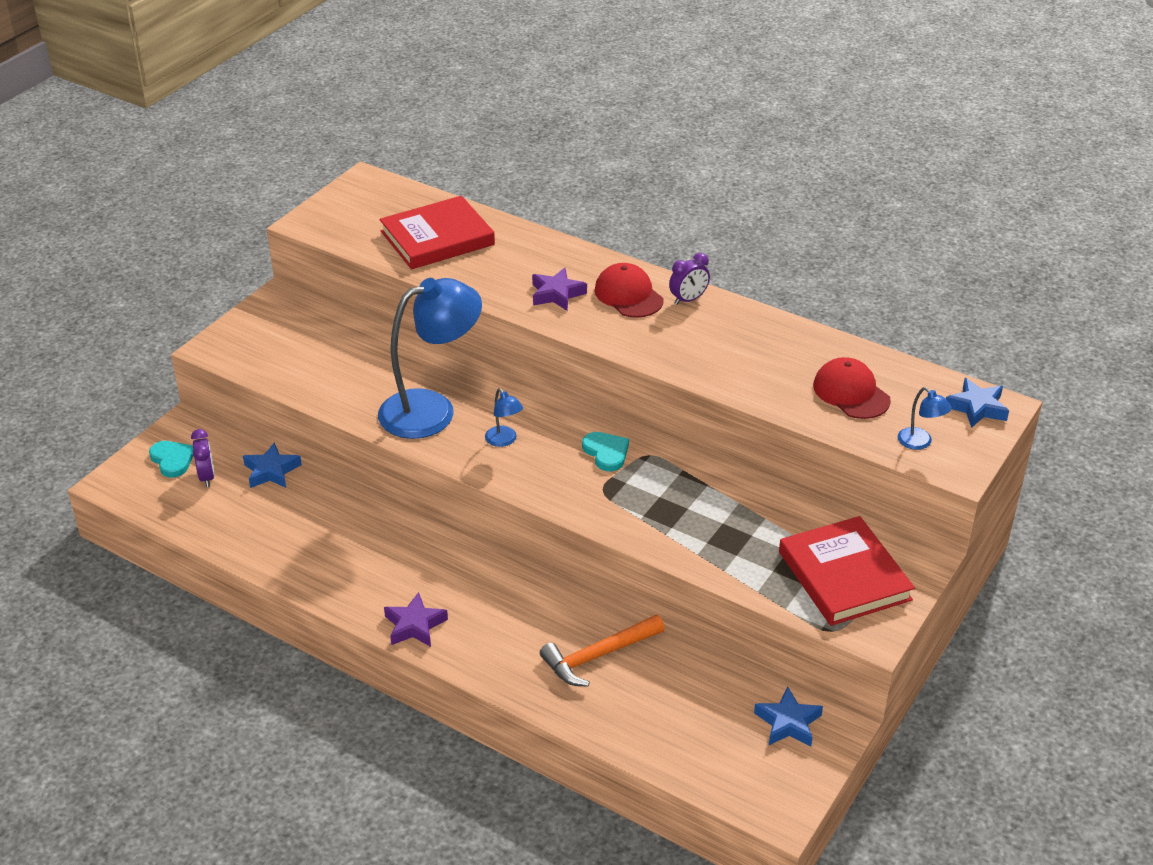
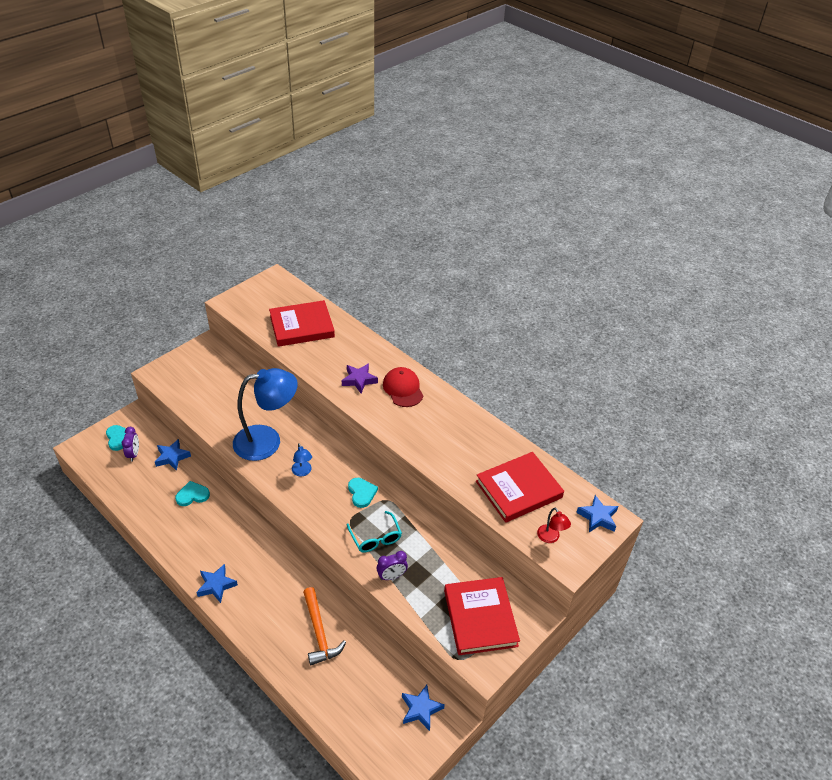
camera: 10 degrees right, 5 degrees up
purple star [384,592,448,647] -> blue star [196,564,238,603]
orange hammer [540,615,665,687] -> orange hammer turned 90 degrees counterclockwise [303,587,346,665]
purple clock [669,253,710,305] -> purple clock moved to [377,551,408,580]
red cap [813,357,891,419] -> red book [476,452,564,523]
blue lamp [897,387,952,450] -> red lamp [537,508,571,543]
none -> turquoise heart [175,481,210,506]
none -> turquoise glasses [347,511,402,553]

